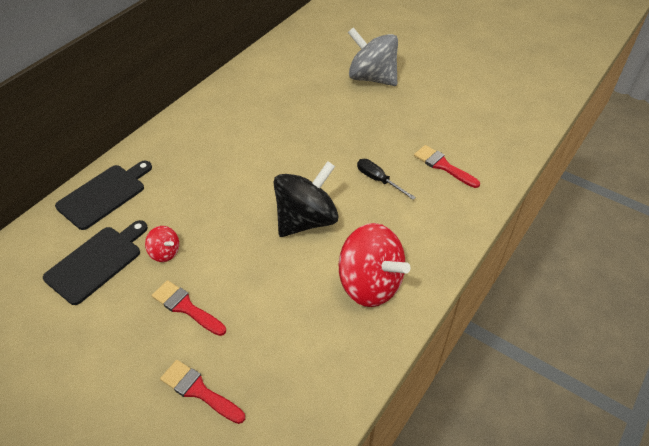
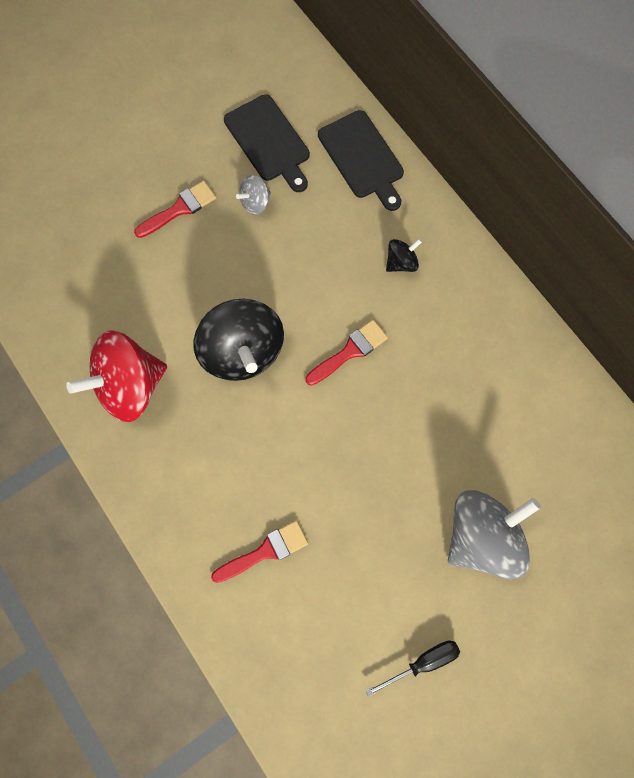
camera: 110 degrees right, 25 degrees up
red spinning top [145,226,179,262] -> grey spinning top [236,174,271,215]
red brush [160,360,245,424] -> red brush moved to [306,320,388,386]
black screwdriver [357,159,416,200] -> black screwdriver moved to [366,641,460,697]
none -> black spinning top [386,238,422,272]

